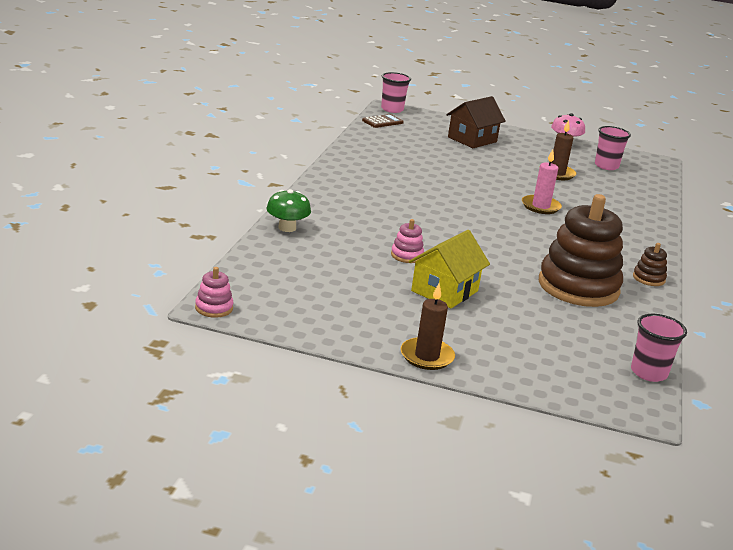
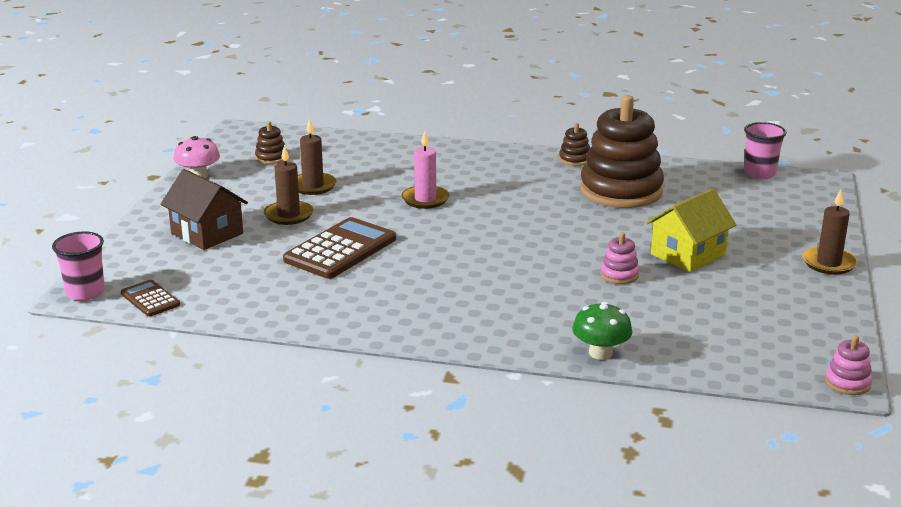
camera: 90 degrees left, 0 degrees up
yellow house [409,230,490,309] -> yellow house turned 75 degrees counterclockwise [646,188,737,272]
pink cup [595,126,631,170] -> brown stacking toy [255,121,287,164]
none -> brown candle [264,145,313,225]
none -> brown calculator [283,217,396,279]

